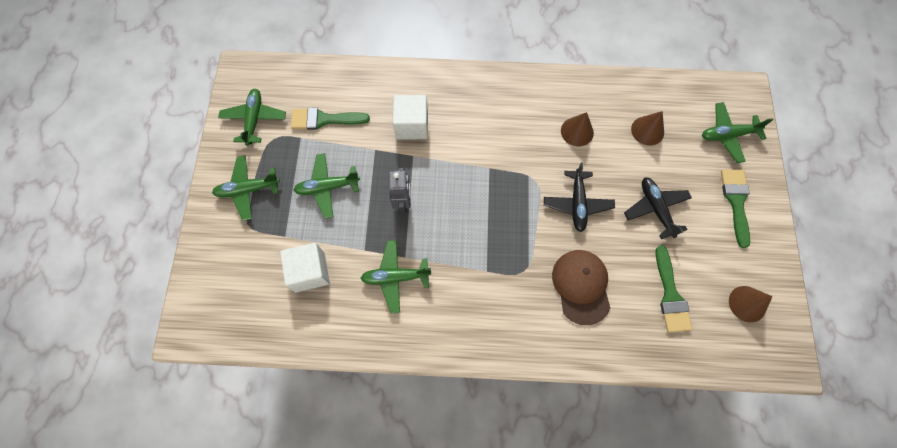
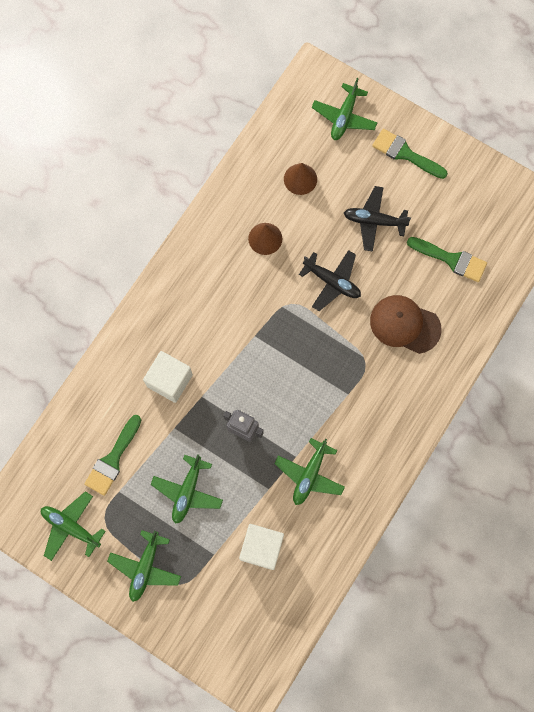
camera: 60 degrees left, 5 degrees up
brown cone [729,286,773,323] -> none

